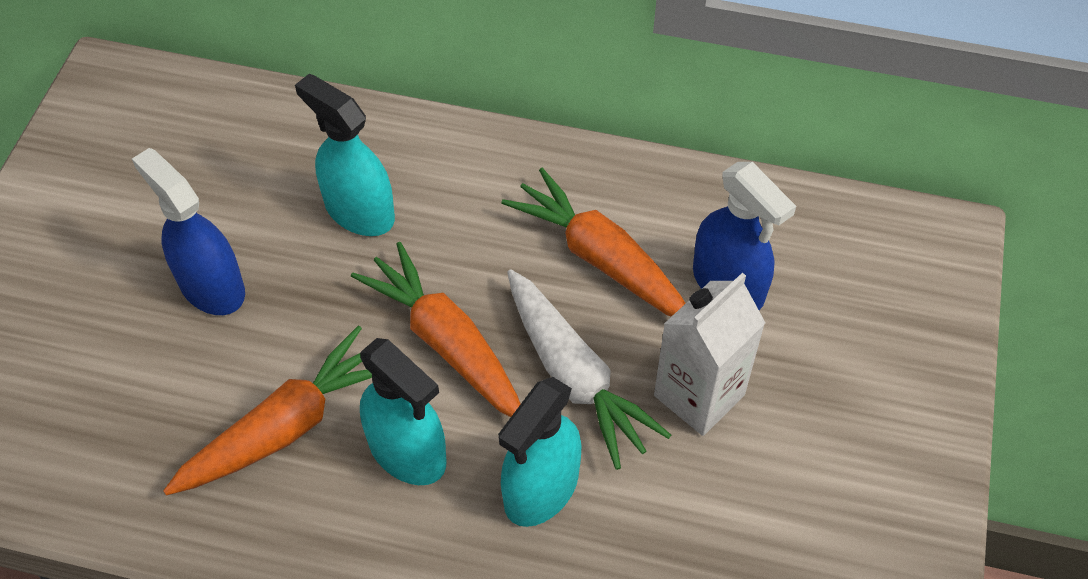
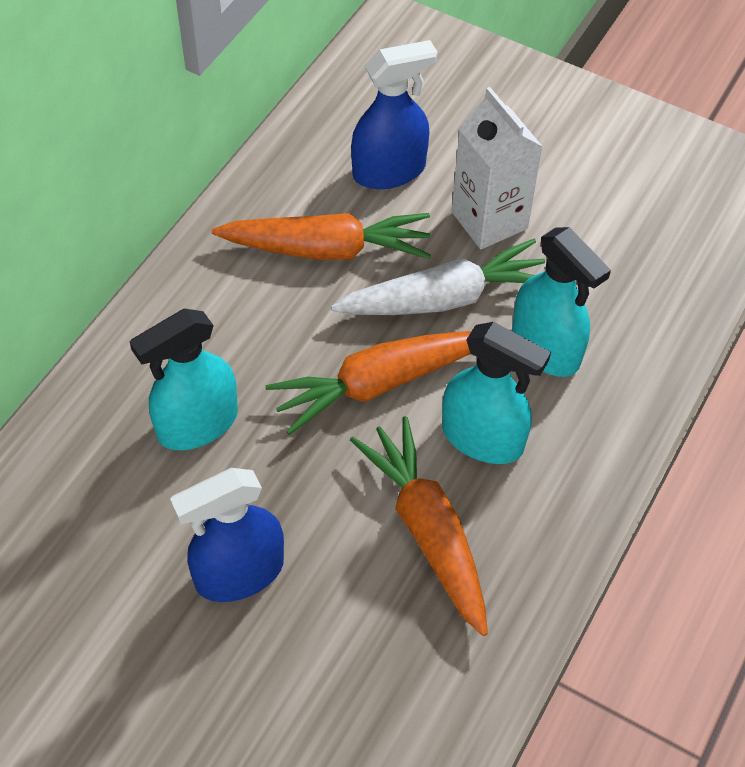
camera: 75 degrees left, 0 degrees up
turquoise spray bottle [360,338,446,485] -> turquoise spray bottle turned 60 degrees clockwise [442,322,551,464]
orange carrot [501,168,686,317] -> orange carrot turned 150 degrees counterclockwise [212,213,431,260]

